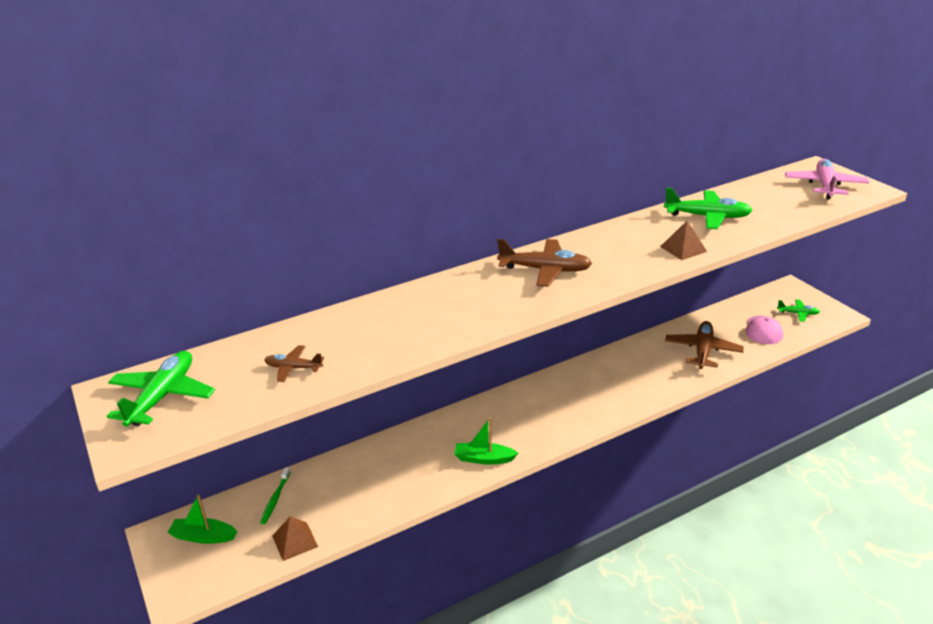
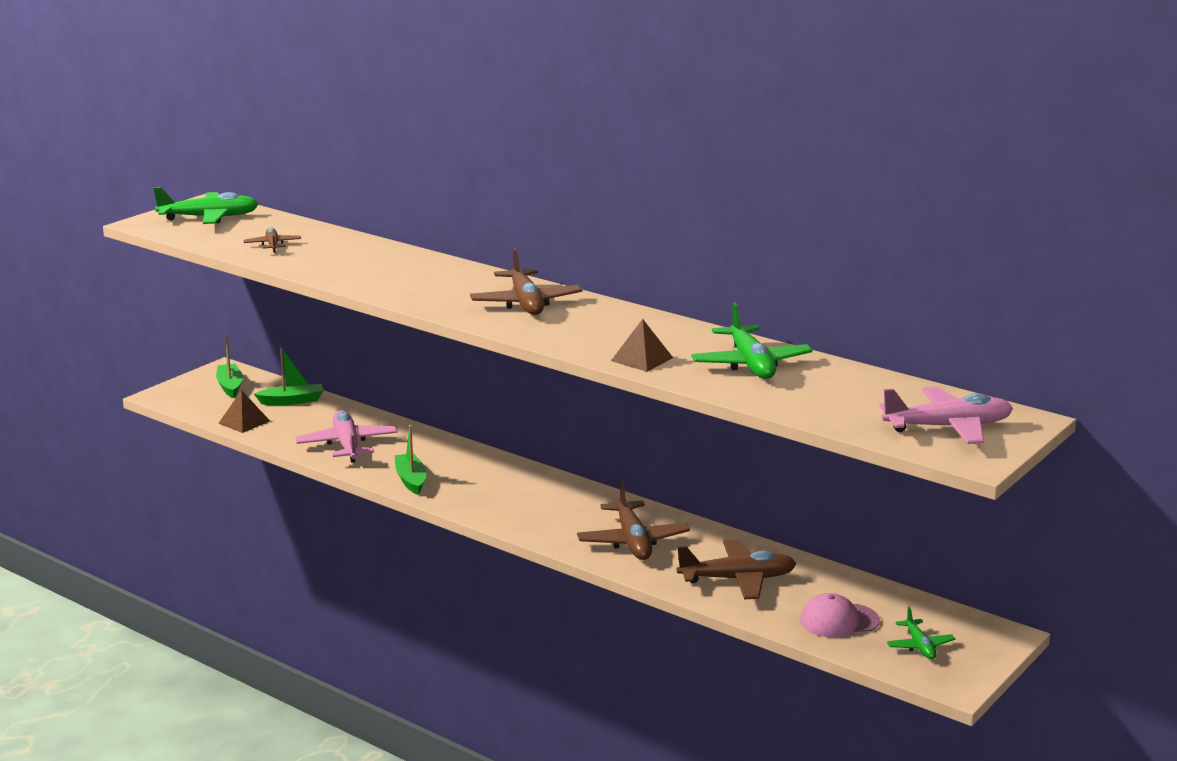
camera: 65 degrees right, 10 degrees down
green toothbrush [260,467,291,524] -> green boat [254,348,323,405]
none -> pink plane [295,410,397,463]
none -> brown plane [577,480,690,560]

